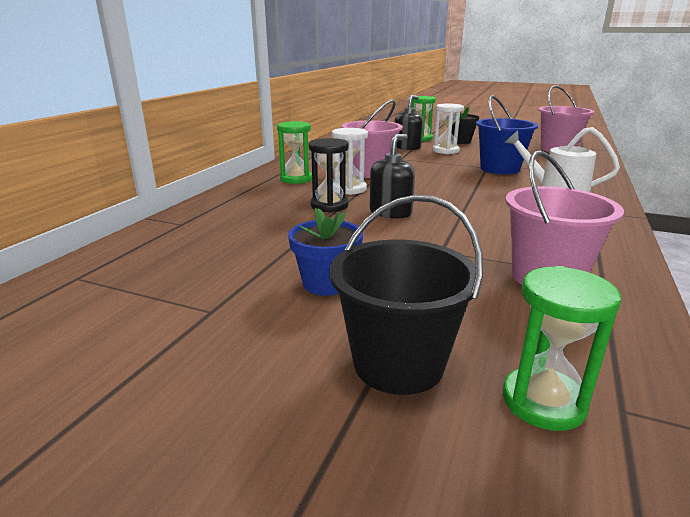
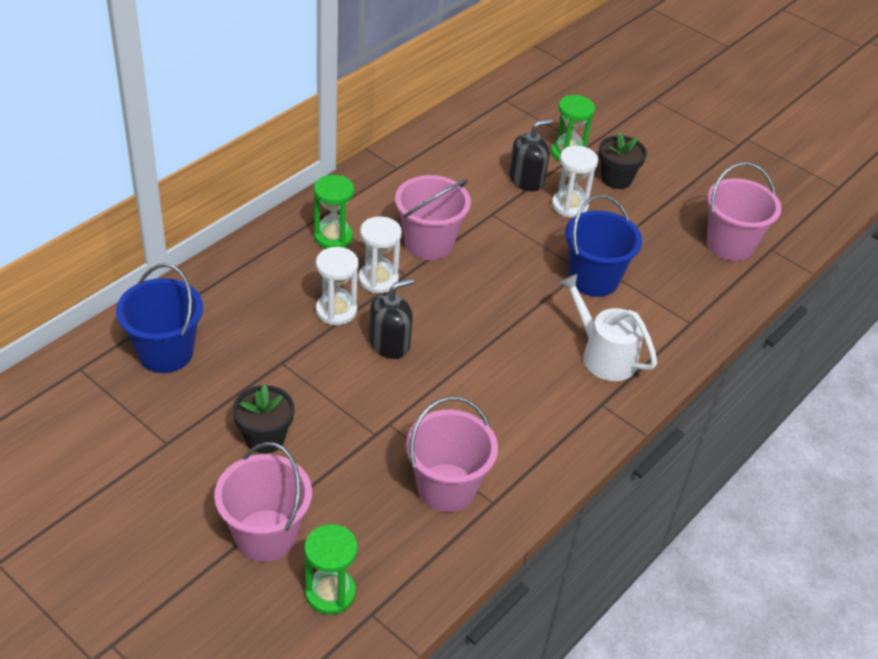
camera: 15 degrees right, 20 degrees up
blue flower pot [288,208,363,296] -> black flower pot [233,384,295,454]
black hourglass [309,138,349,213] -> white hourglass [316,247,359,325]
black bucket [329,195,483,395] -> pink bucket [214,442,312,562]
none -> blue bucket [116,263,203,373]

